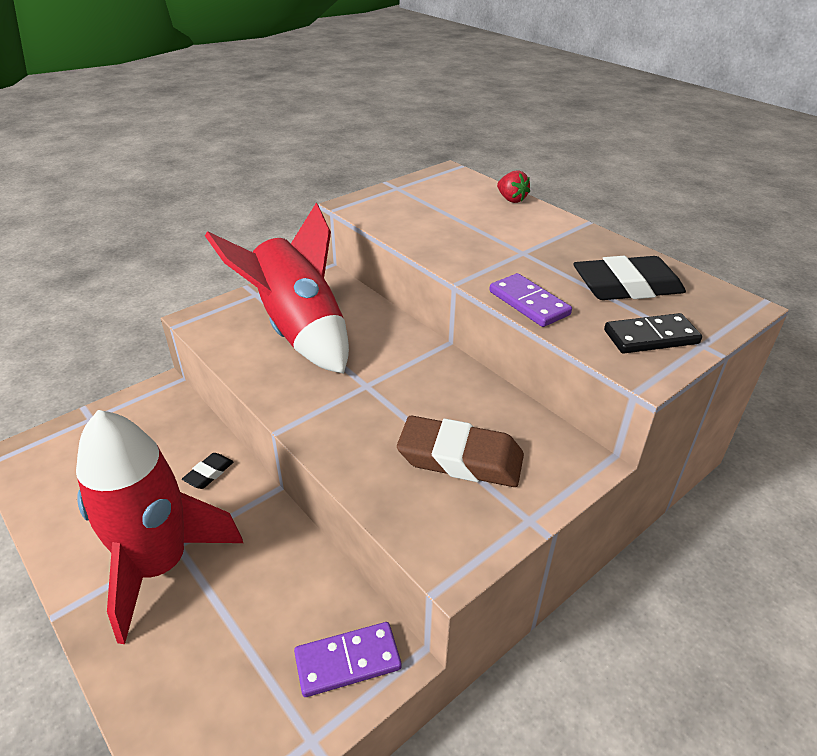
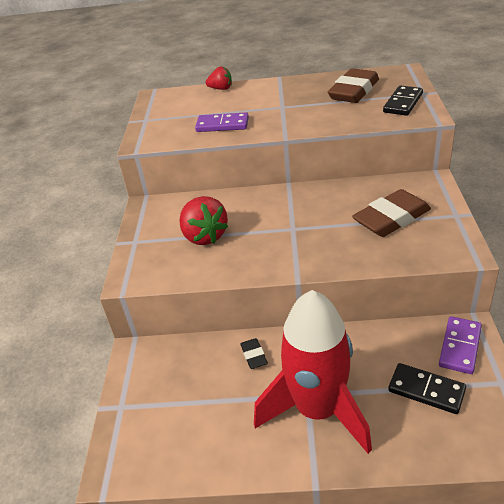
camera: 45 degrees left, 0 degrees up
red rocket [205,203,349,374] -> red strawberry [179,196,228,245]
purple domino [489,273,572,327] -> purple domino moved to [195,112,249,132]
black eraser [573,256,686,300] -> brown eraser [328,68,379,103]
none -> black domino [388,363,466,414]

